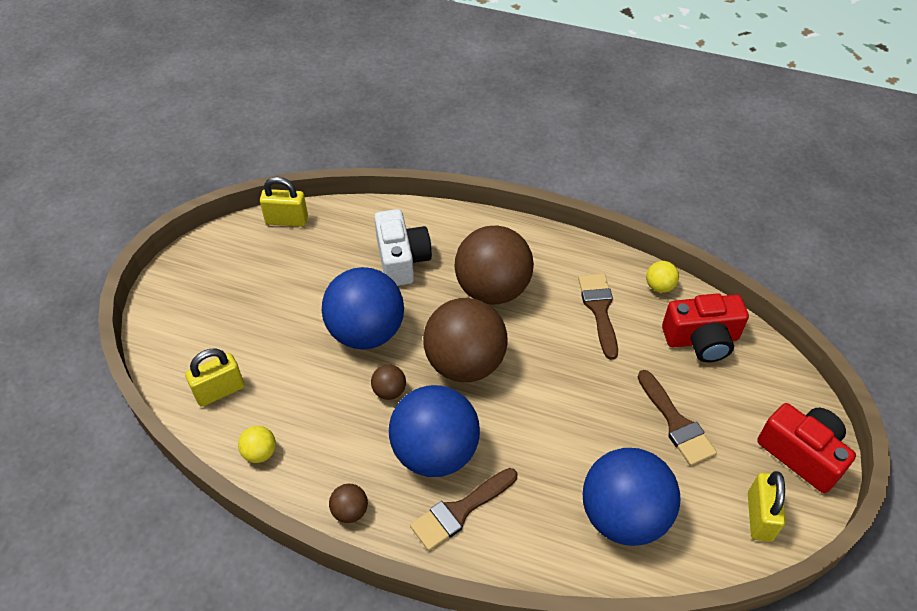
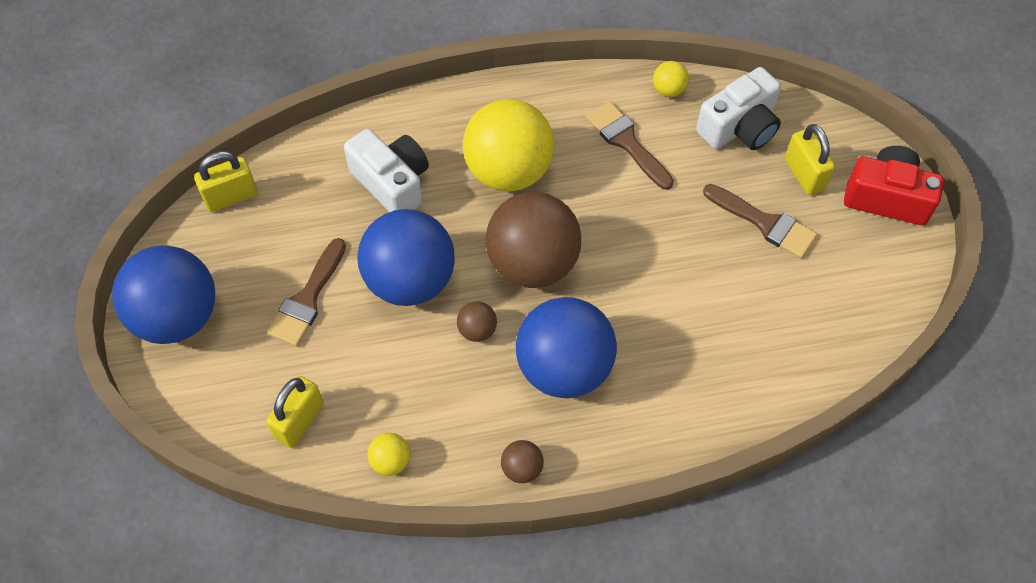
camera: 30 degrees left, 10 degrees up
brown brush [410,468,517,551] -> brown brush moved to [267,238,346,347]
brown ball [455,225,534,304] -> yellow ball [463,99,554,192]
blue ball [583,448,680,546] -> blue ball moved to [112,245,215,344]
red camera [662,293,749,362] -> white camera [696,67,781,150]
yellow padlock [748,471,786,542] -> yellow padlock moved to [785,124,835,195]

